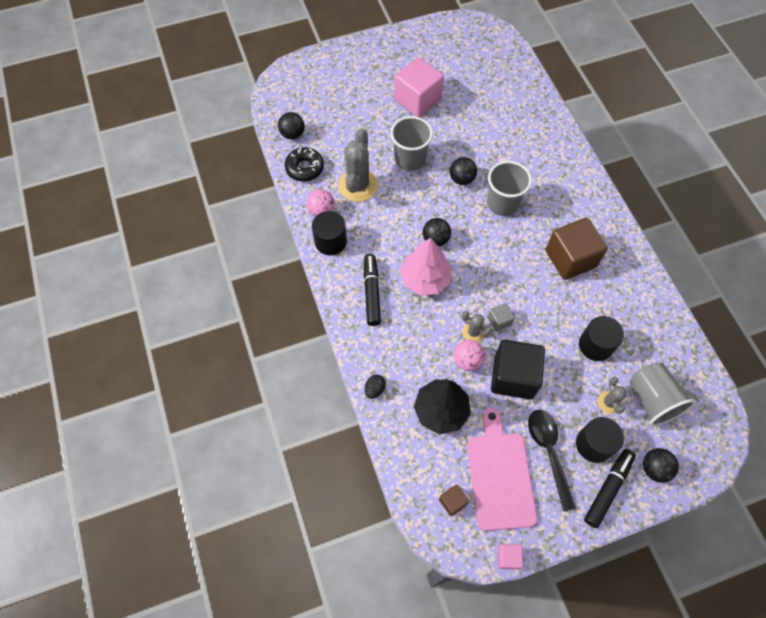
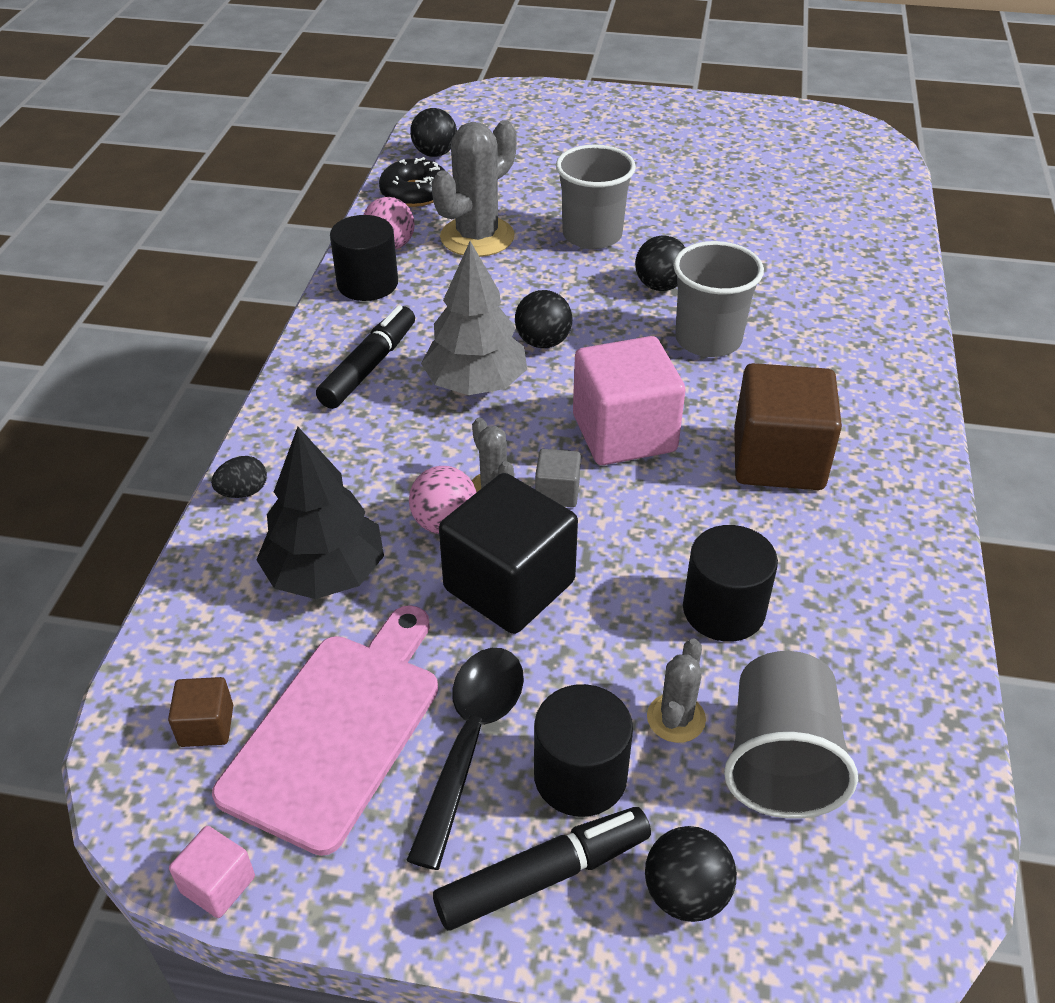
camera: 30 degrees right, 20 degrees down
pink cube [394,57,444,117] -> pink cube moved to [573,336,686,465]
pink tree [400,238,452,295] -> grey tree [421,241,527,395]

